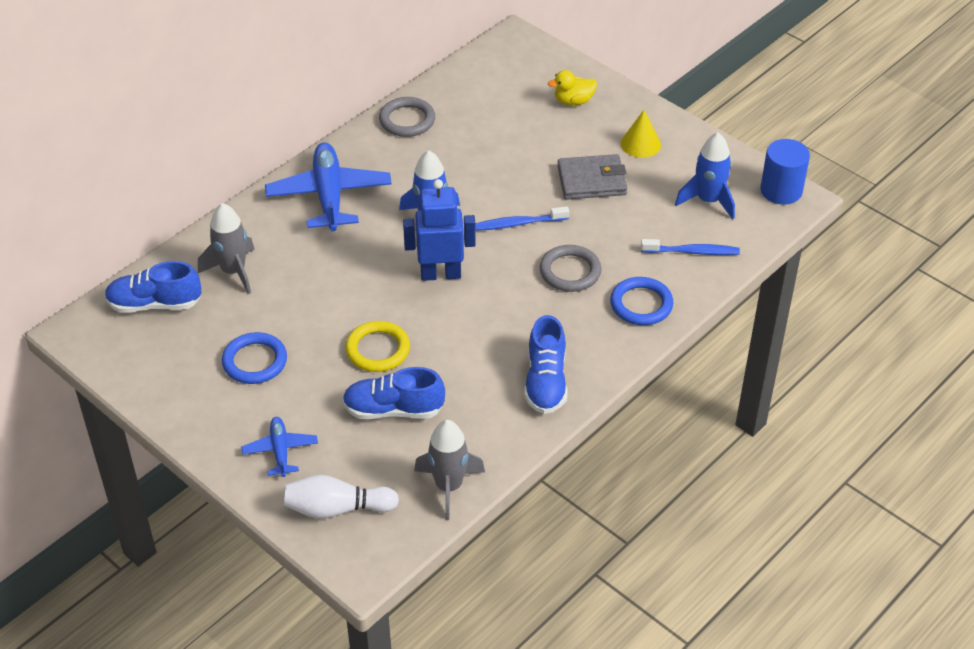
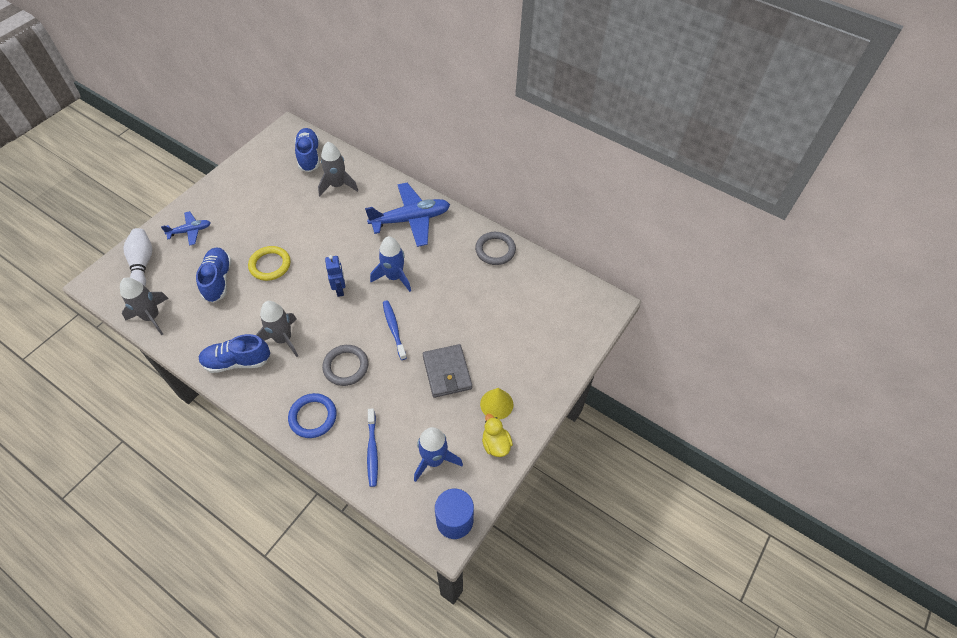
camera: 80 degrees right, 10 degrees up
blue ring [222,332,287,384] -> none
blue robot [403,179,476,281] -> blue robot [325,255,345,297], size x0.63
yellow duck [548,70,597,106] -> yellow duck moved to [482,414,513,457]
none -> grey rocket [256,301,298,357]

